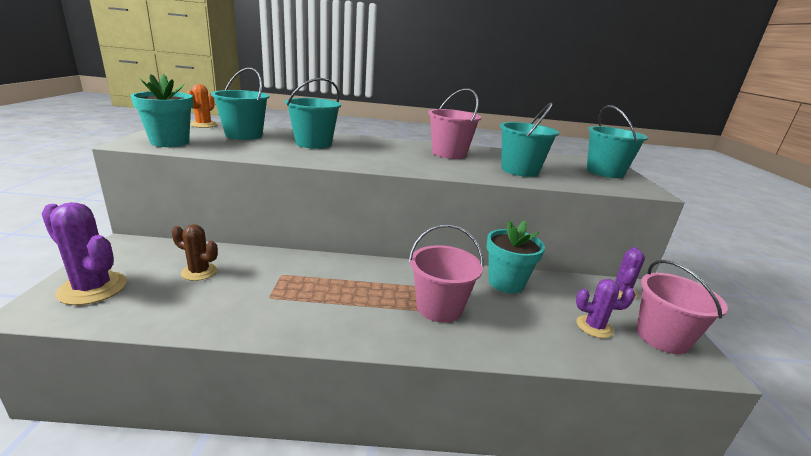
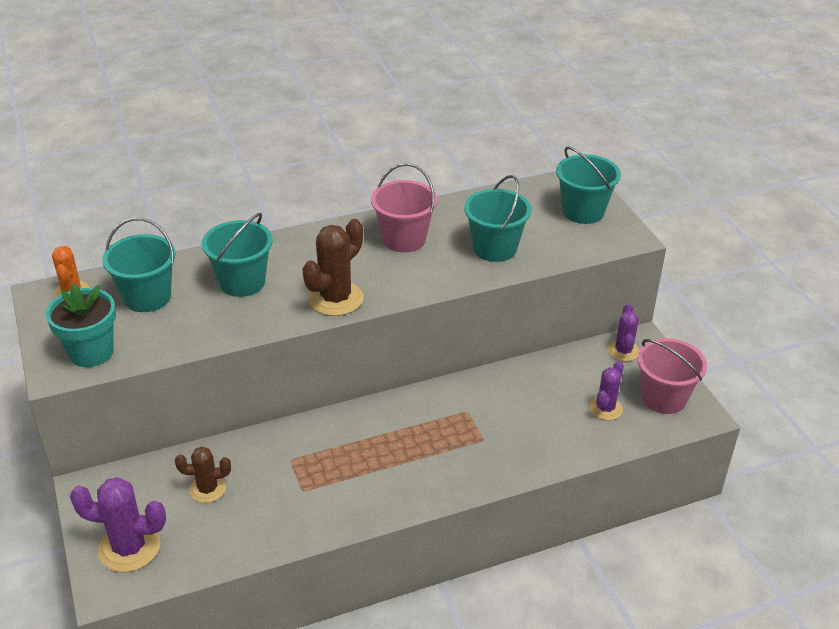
camera: 20 degrees left, 15 degrees up
pink bucket [409,224,484,323] -> none
turquoise flower pot [486,221,545,294] -> none
purple cactus [576,279,635,338] -> purple cactus turned 45 degrees counterclockwise [589,361,624,420]
none -> brown cactus [302,219,363,316]

